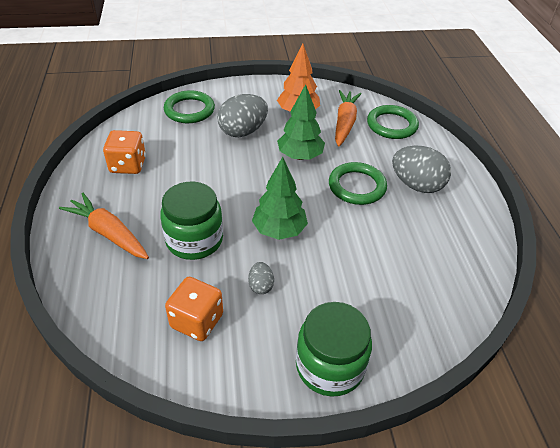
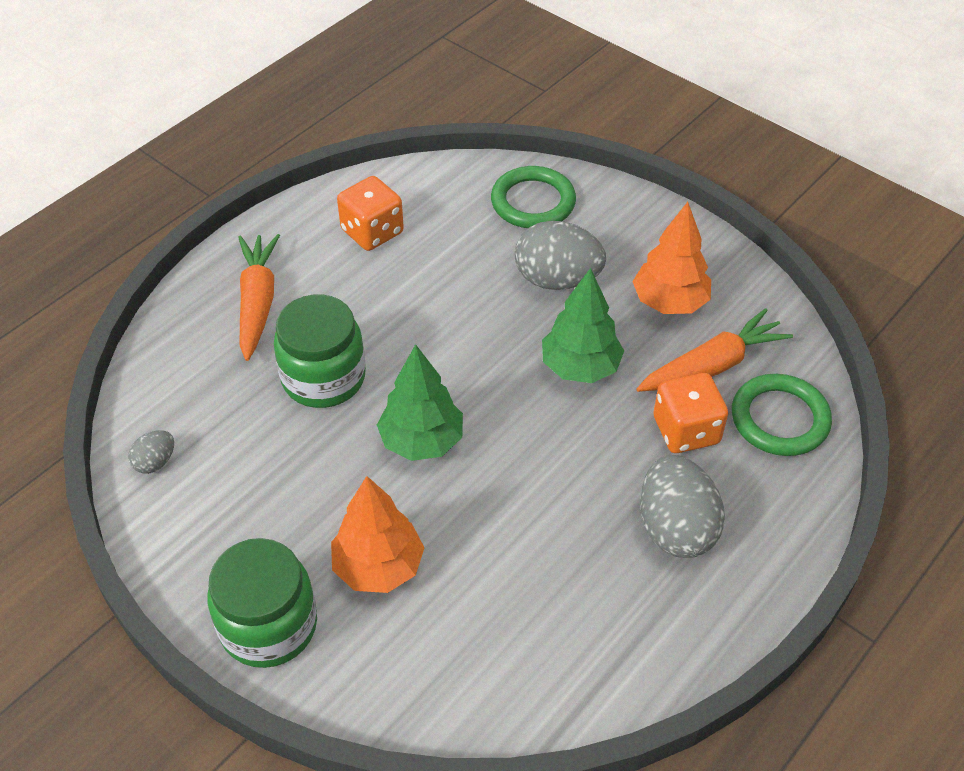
camera: 50 degrees right, 5 degrees up
orange dice [165,277,223,341] -> orange dice moved to [654,373,728,453]
grey egg [248,262,274,294] -> grey egg moved to [128,430,174,474]
green ring [329,162,387,205] -> none
none -> orange tree [331,476,425,593]

